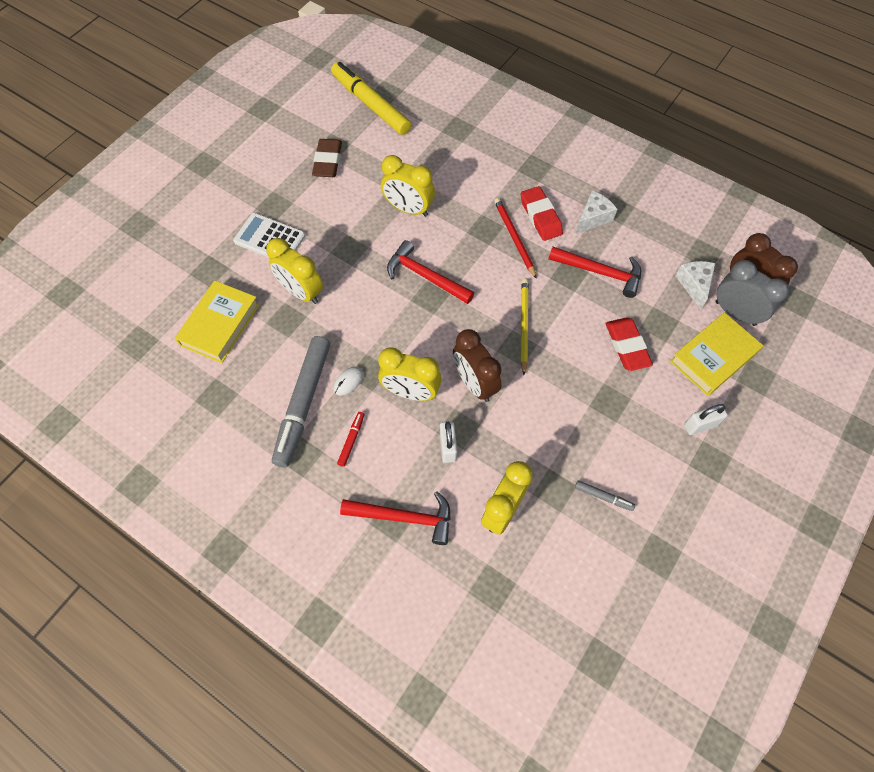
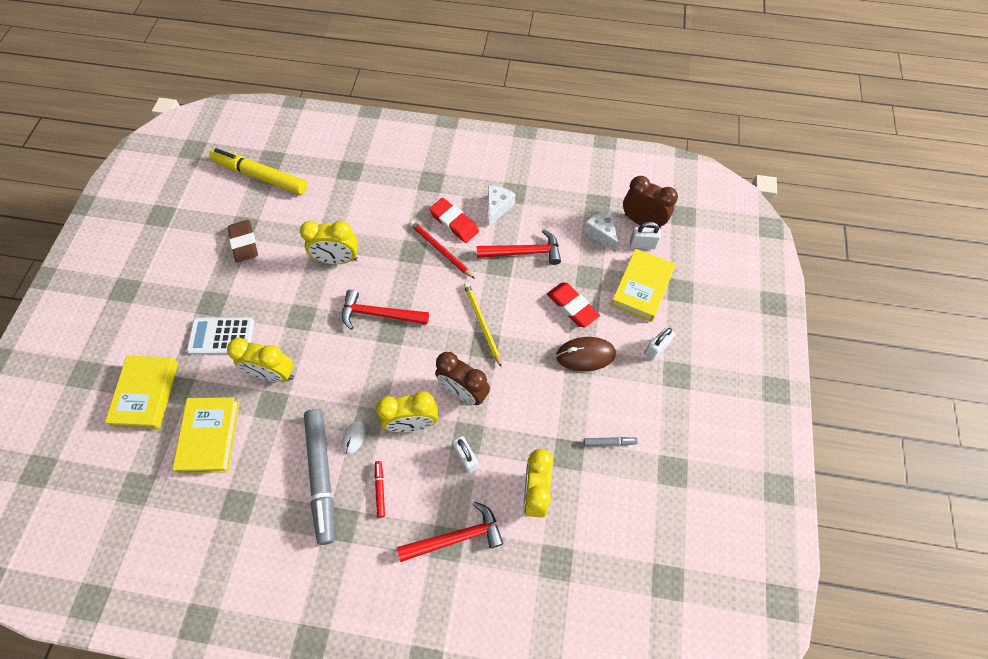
camera: 25 degrees left, 0 degrees up
grey clock [716,260,789,326] -> white padlock [630,222,661,249]
none -> yellow book [105,356,178,429]
none -> brown mouse [556,337,616,371]

